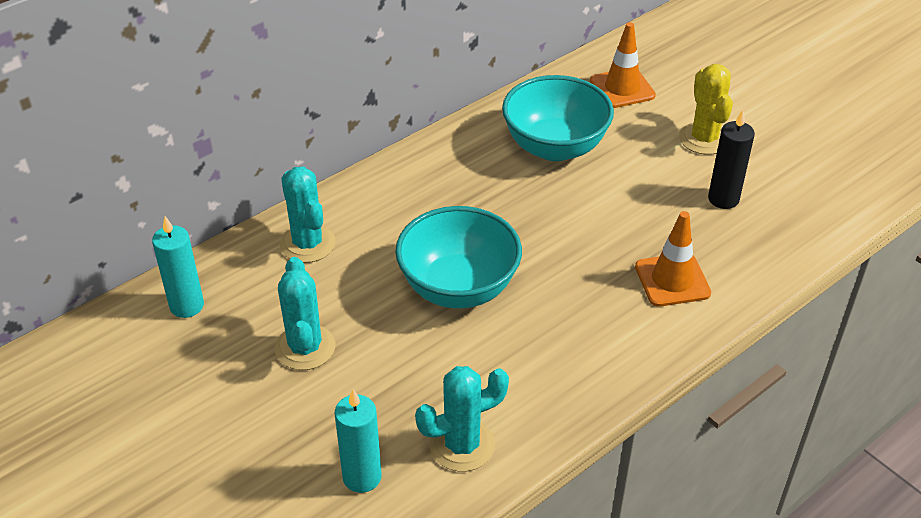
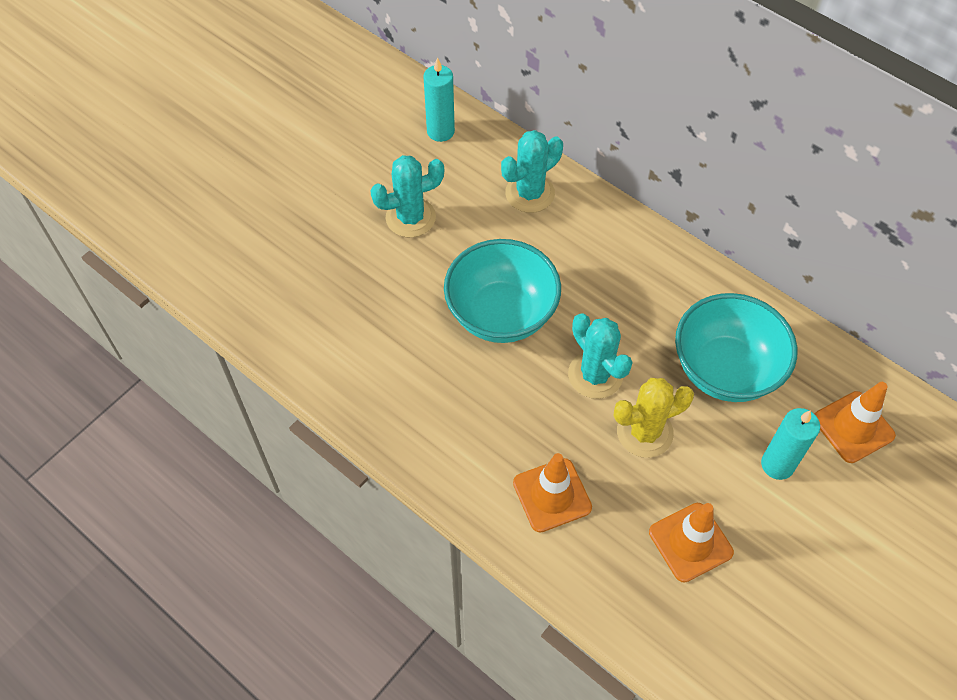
camera: 80 degrees right, 15 degrees up
turquoise candle [334,389,382,493] -> turquoise candle moved to [761,408,820,480]
turquoise cactus [415,366,509,472] -> turquoise cactus moved to [568,314,633,399]
yellow cactus [679,64,733,155] -> yellow cactus moved to [614,378,694,458]
black candle [708,110,755,209] -> orange traffic cone [649,503,734,582]

